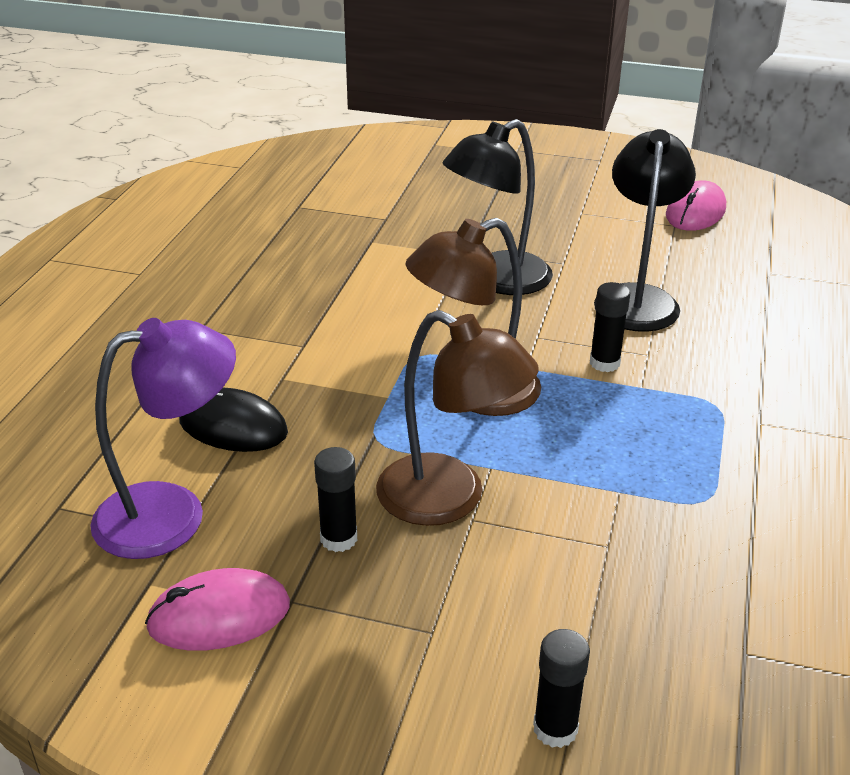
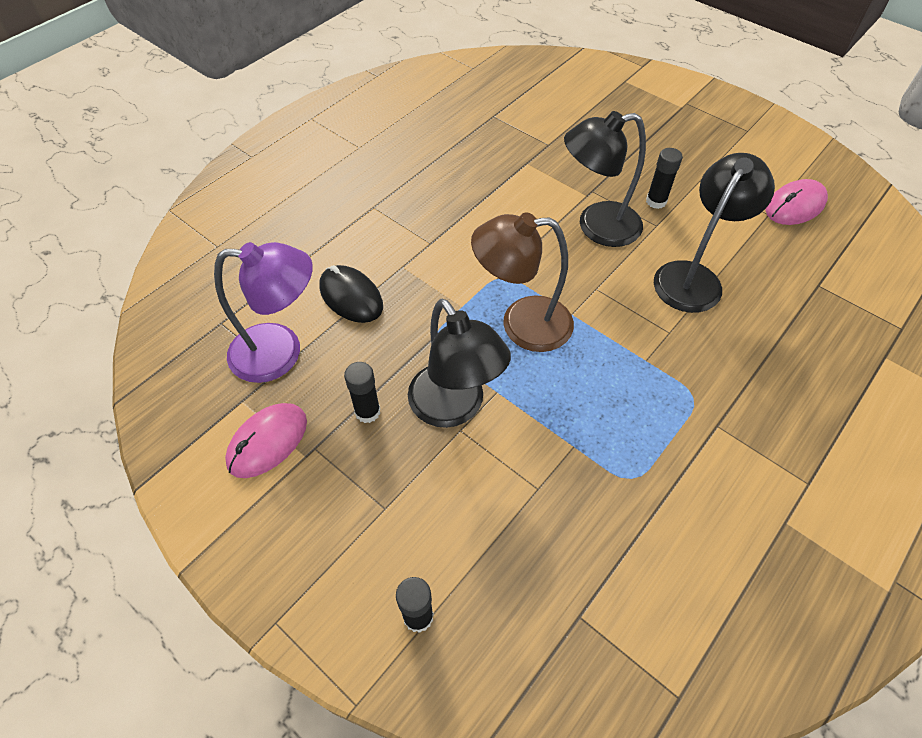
camera: 25 degrees right, 20 degrees up
pink mouse [145,568,290,651] -> pink mouse turned 60 degrees counterclockwise [225,403,307,478]
brown lamp [376,310,539,526] -> black lamp [408,299,511,428]
black glue stick [590,282,630,372] -> black glue stick moved to [646,148,683,209]

